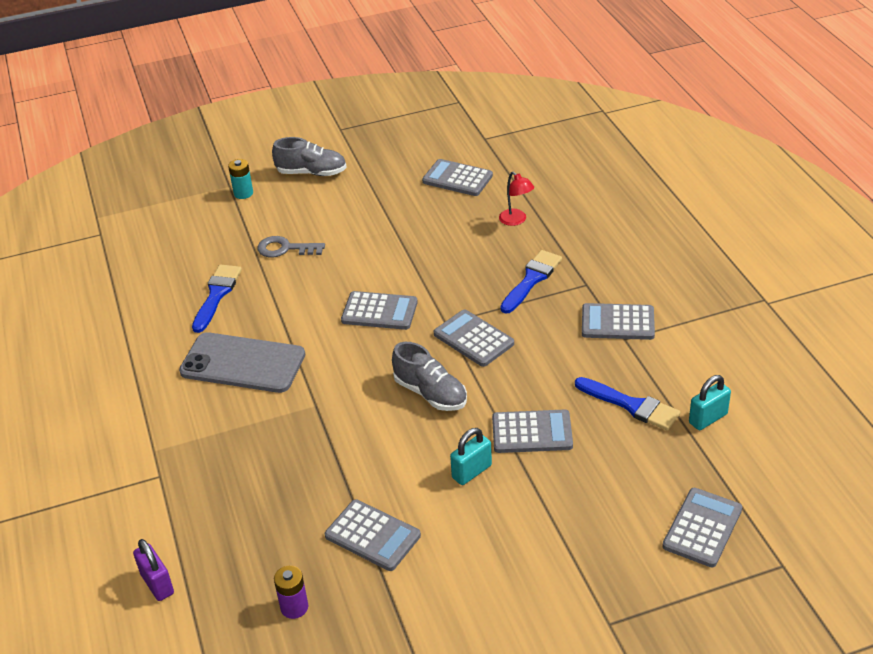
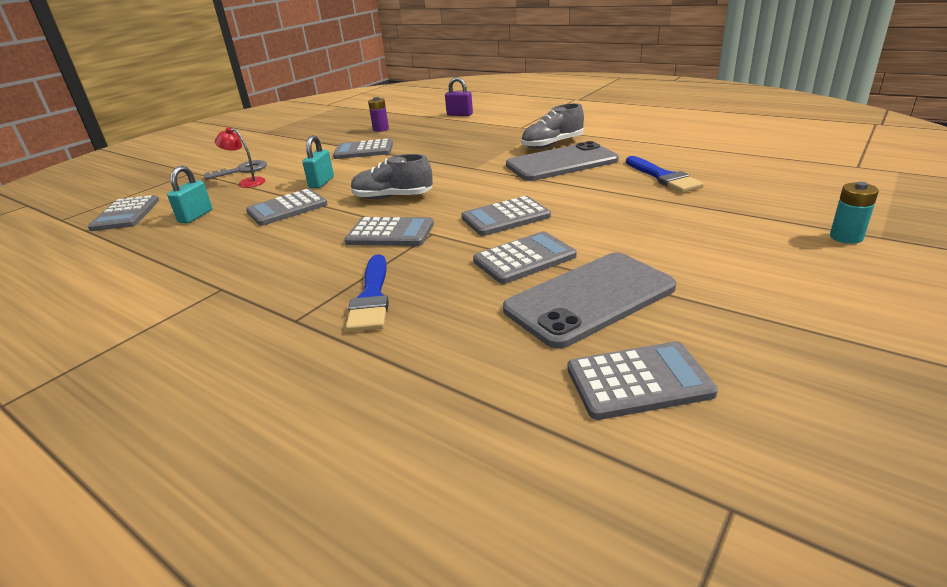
camera: 145 degrees right, 10 degrees down
grey key [257,236,325,257] -> grey key moved to [204,160,267,180]
grey shoe [272,137,347,176] -> grey shoe moved to [521,103,584,149]
red lamp [499,172,534,226] -> red lamp moved to [215,127,265,188]
blue brush [575,377,680,431] -> none
grey calculator [582,303,655,340] -> grey calculator moved to [473,231,577,284]
turquoise padlock [689,375,731,430] -> turquoise padlock moved to [167,166,212,223]
none -> grey phone [503,252,676,348]

